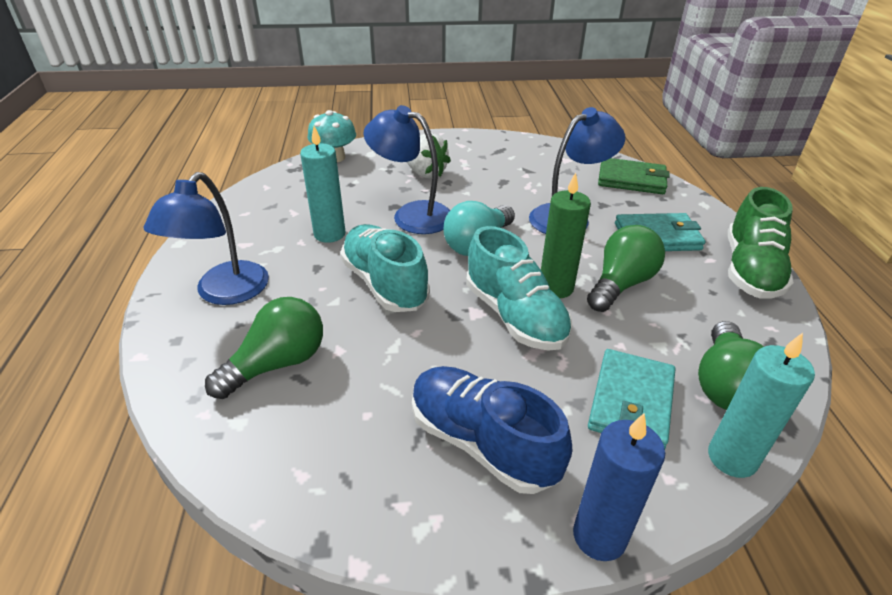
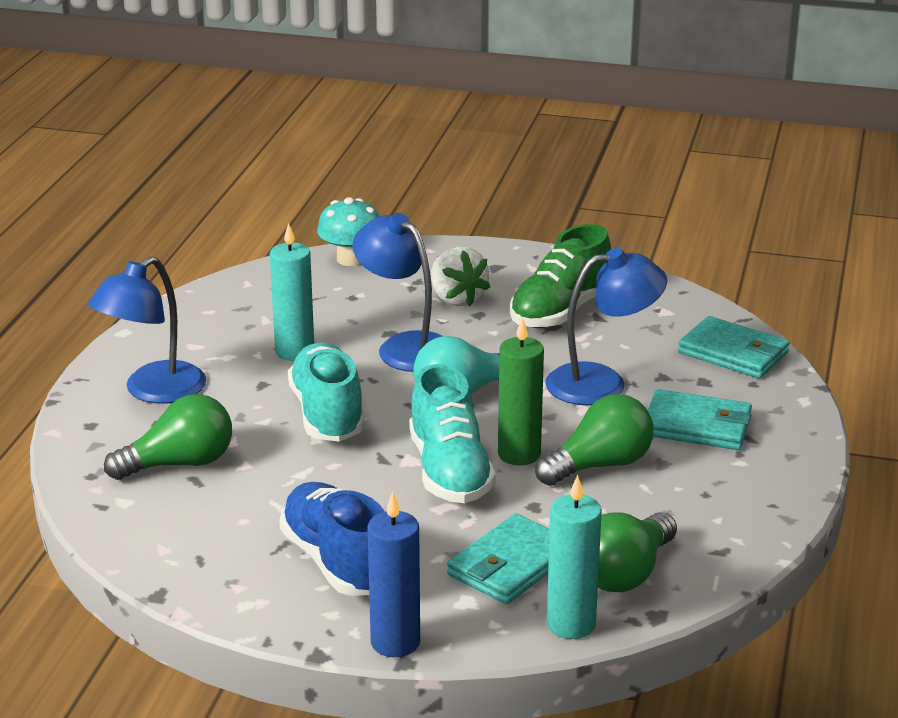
camera: 20 degrees right, 10 degrees down
green wallet [598,158,670,194] -> turquoise wallet [678,316,790,378]
green shoe [728,187,794,299] -> green shoe moved to [510,224,611,328]

